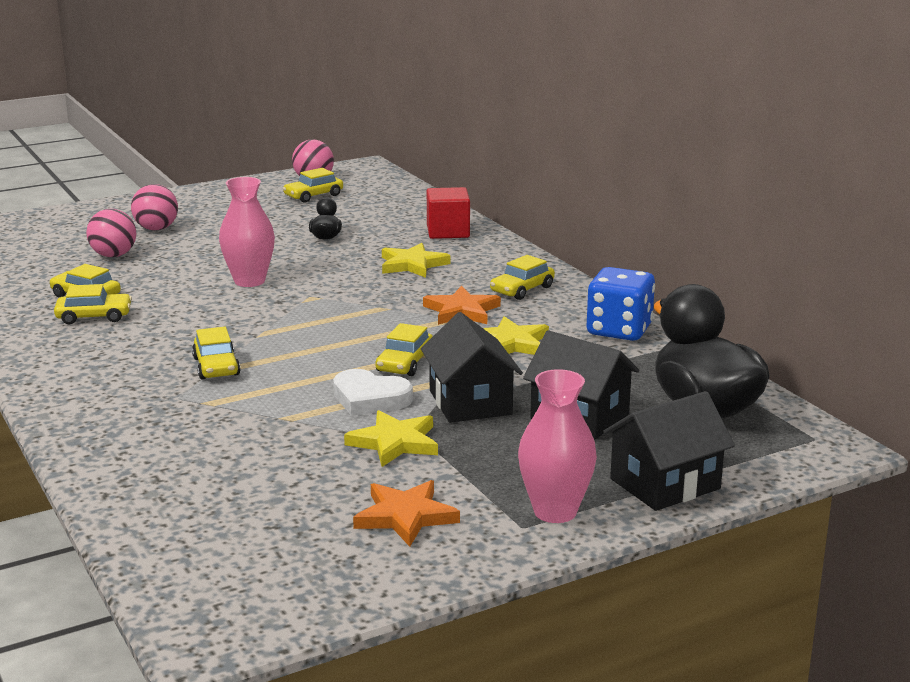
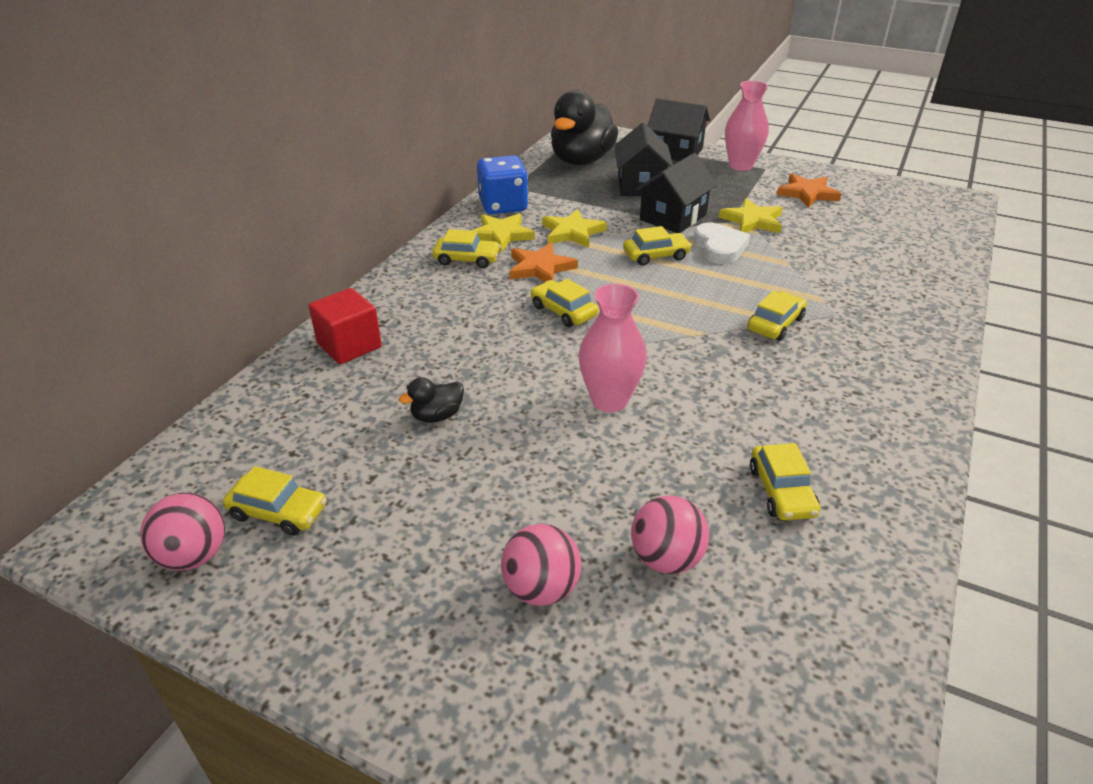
camera: 125 degrees left, 15 degrees up
yellow car [54,284,132,324] -> yellow car moved to [531,279,598,327]
yellow star [382,243,451,278] -> yellow star moved to [471,214,535,252]

